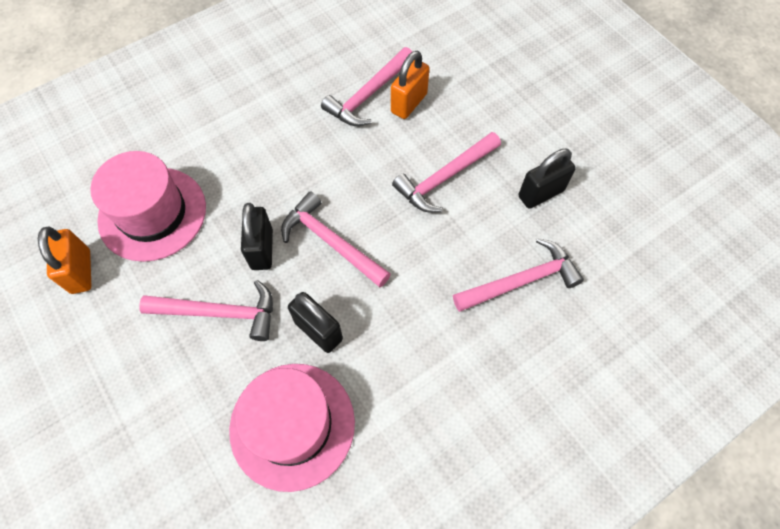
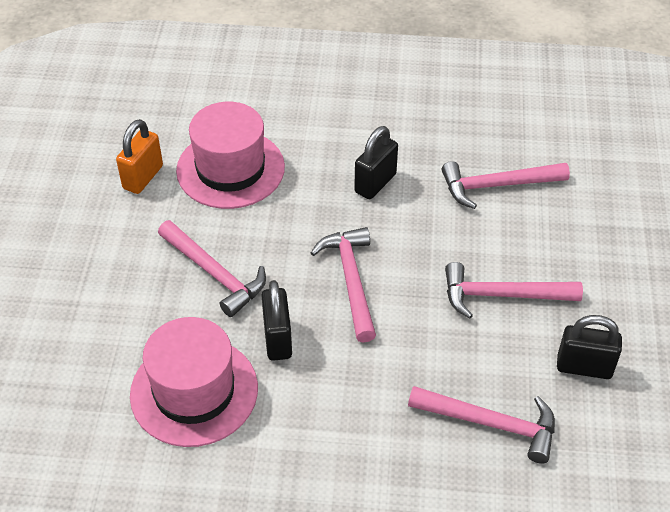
camera: 40 degrees right, 15 degrees down
black padlock [241,203,273,270] -> black padlock moved to [354,126,398,199]
orange padlock [391,51,429,119] -> none

